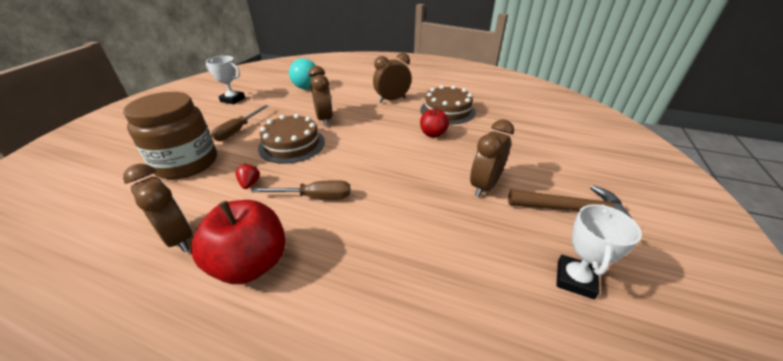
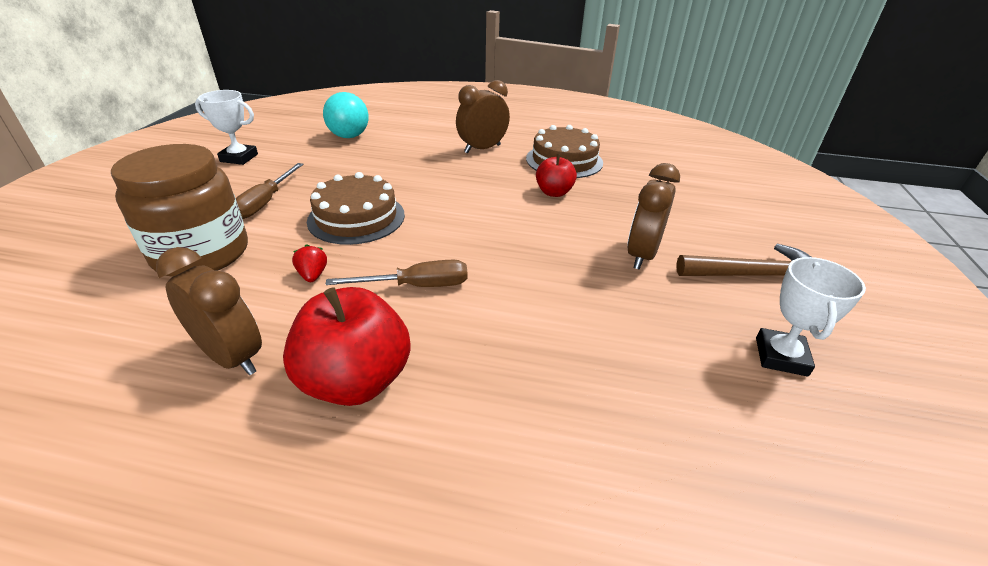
camera: 10 degrees left, 0 degrees up
brown clock [309,66,333,126] -> none

